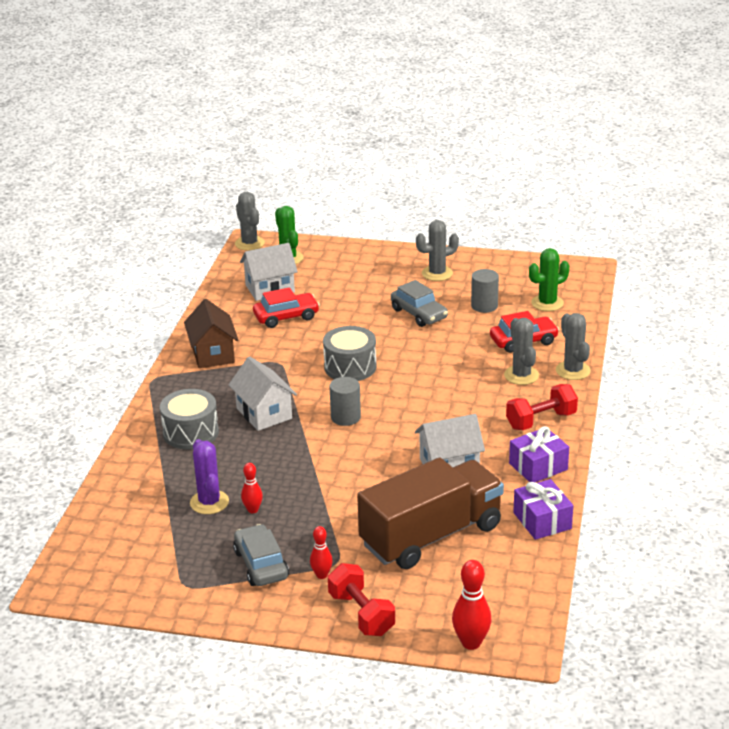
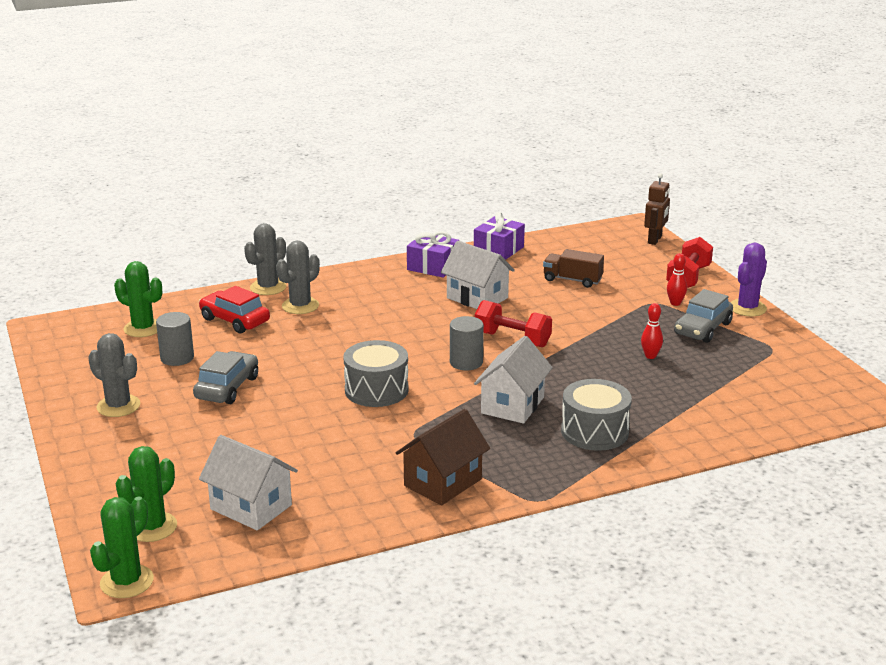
camera: 125 degrees left, 5 degrees down
purple cactus [190,439,229,514] -> purple cactus moved to [730,243,767,316]
grey cactus [235,192,265,251] -> green cactus [90,496,154,598]
red car [253,287,320,328] -> none
brown truck [357,458,504,569] -> brown truck [543,249,604,288], size x0.45
red bowling pin [452,560,492,650] -> brown robot [644,173,670,245]
red dumbbell [506,384,578,430] -> red dumbbell moved to [475,300,552,347]

